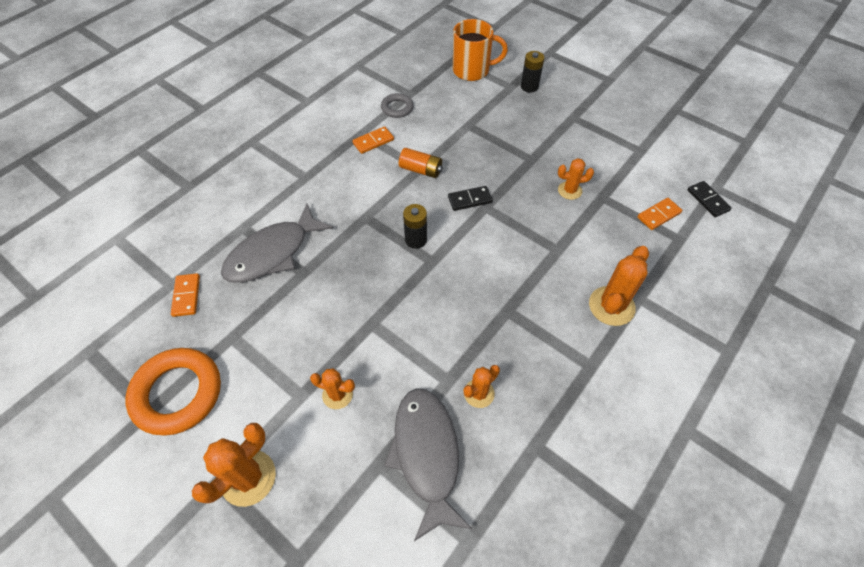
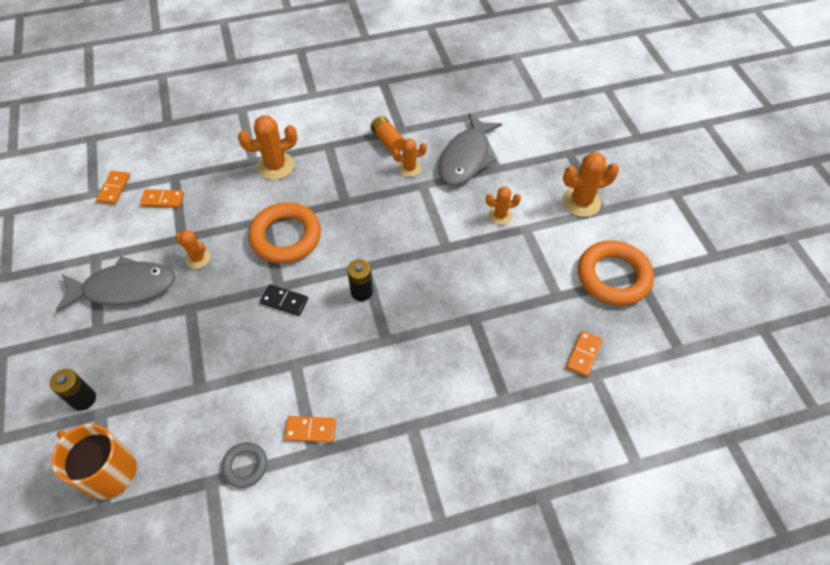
camera: 145 degrees left, 0 degrees up
grey fish [221,204,333,283] -> grey fish moved to [56,256,175,312]
orange cactus [310,368,355,409] -> orange cactus turned 60 degrees counterclockwise [486,186,521,225]
orange battery [399,148,443,178] -> orange battery moved to [371,116,405,154]
black domino [688,181,732,217] -> orange domino [96,171,130,204]
none -> orange ring [248,202,321,264]

